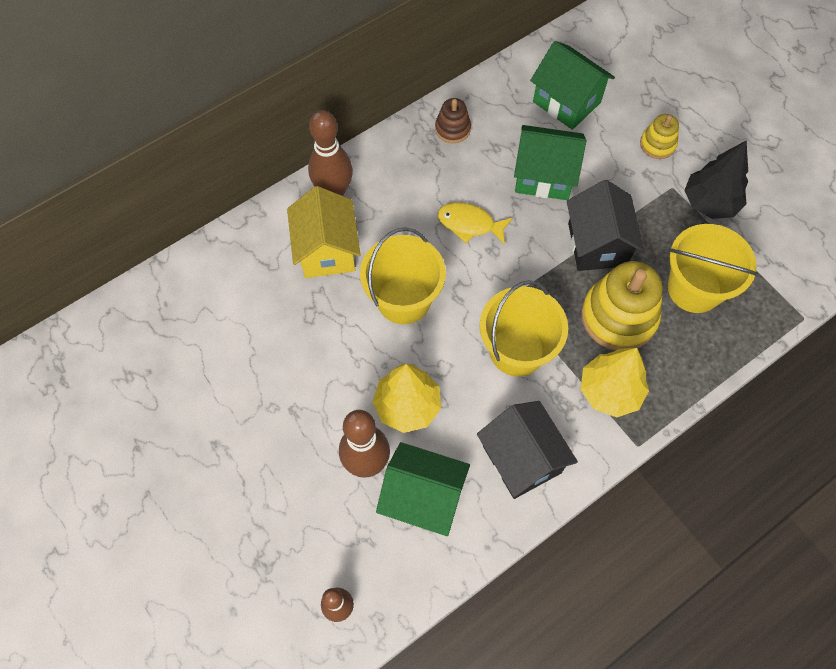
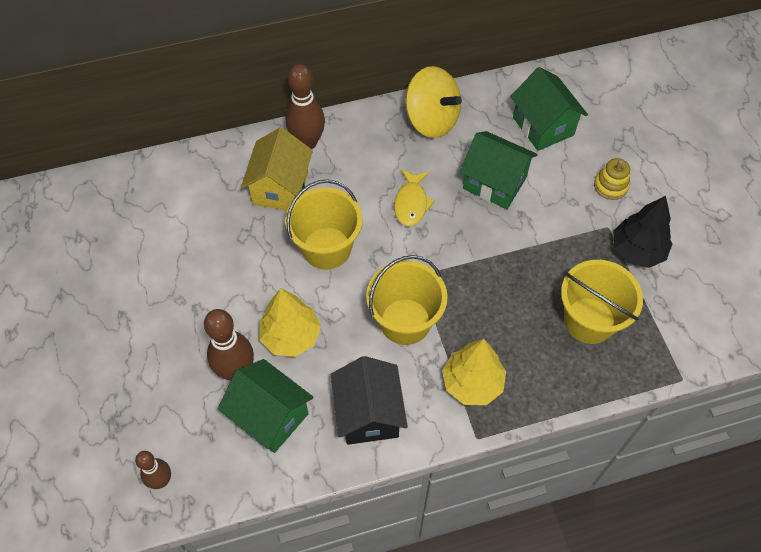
camera: 20 degrees right, 5 degrees down
brown stacking toy [435,98,471,143] -> yellow spinning top [405,66,462,138]
yellow fish [438,202,513,245] -> yellow fish turned 120 degrees counterclockwise [394,169,435,226]
black house [567,180,644,271] -> none
yellow stacking toy [581,261,663,351] -> none

